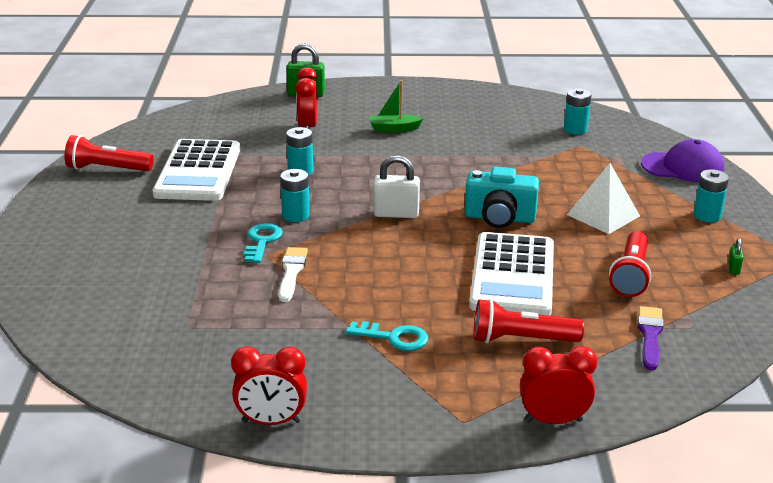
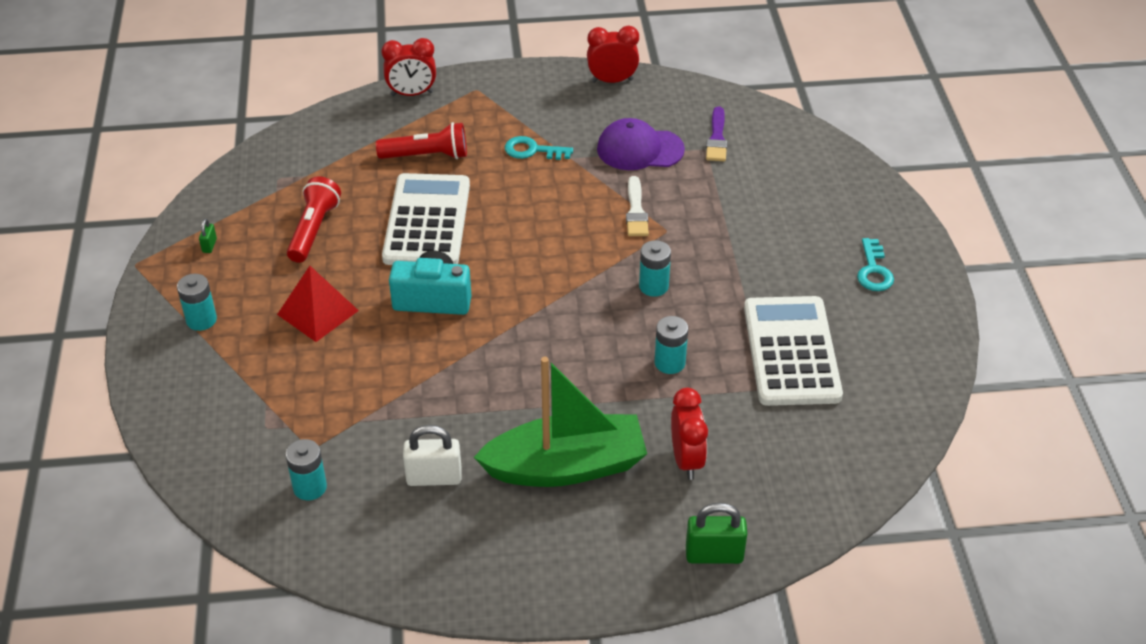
camera: 175 degrees right, 15 degrees up
red flashlight [65,135,153,171] -> none
turquoise key [244,223,283,263] -> turquoise key moved to [857,238,894,291]
green boat [370,80,424,132] -> green boat [474,357,647,487], size x2.24
white padlock [374,155,420,218] -> white padlock moved to [403,425,462,486]
white pyramid [567,163,640,234] -> red pyramid [277,266,359,342]
purple brush [638,306,664,370] -> purple brush moved to [706,106,727,161]
purple cap [641,139,724,182] -> purple cap moved to [597,118,685,170]

